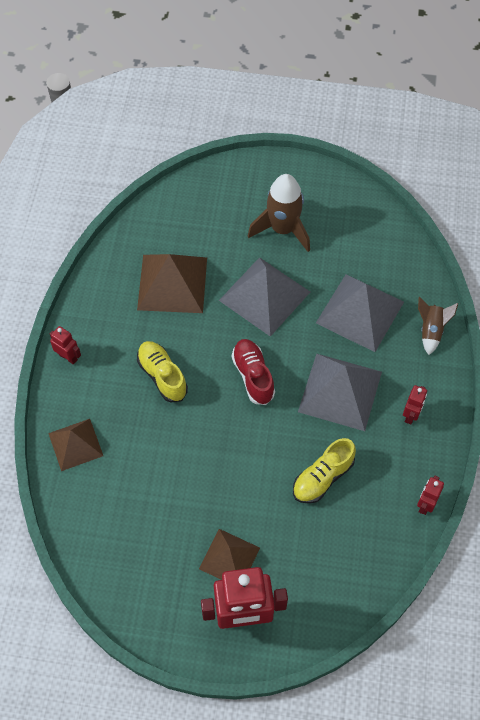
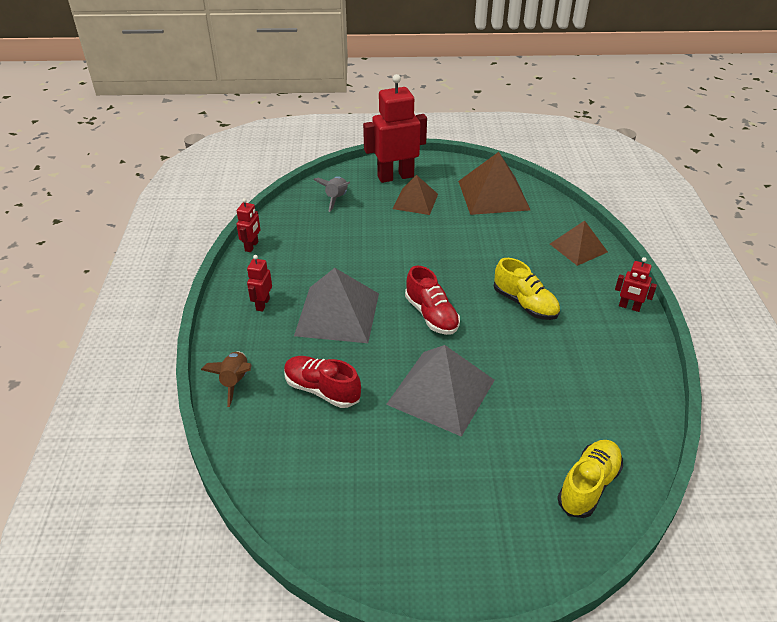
camera: 170 degrees right, 20 degrees down
brown pyramid [137,254,207,313] -> brown pyramid moved to [458,152,530,215]
brown rocket [248,174,310,252] -> none
yellow shoe [293,438,356,504] -> yellow shoe moved to [557,440,623,518]
grey pyramid [316,274,404,352] -> red shoe [284,356,361,408]
none -> grey rocket [313,176,350,212]

